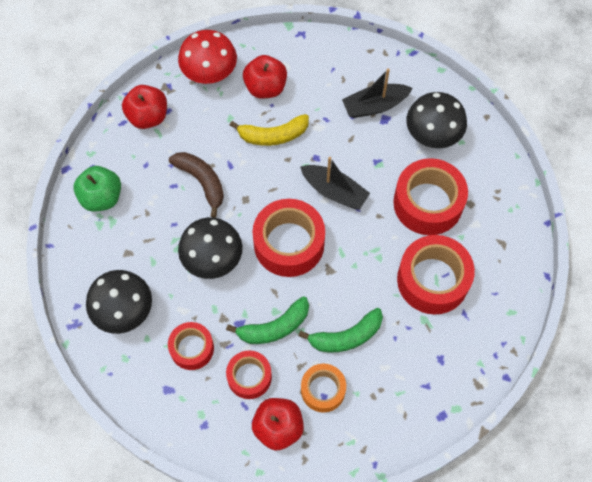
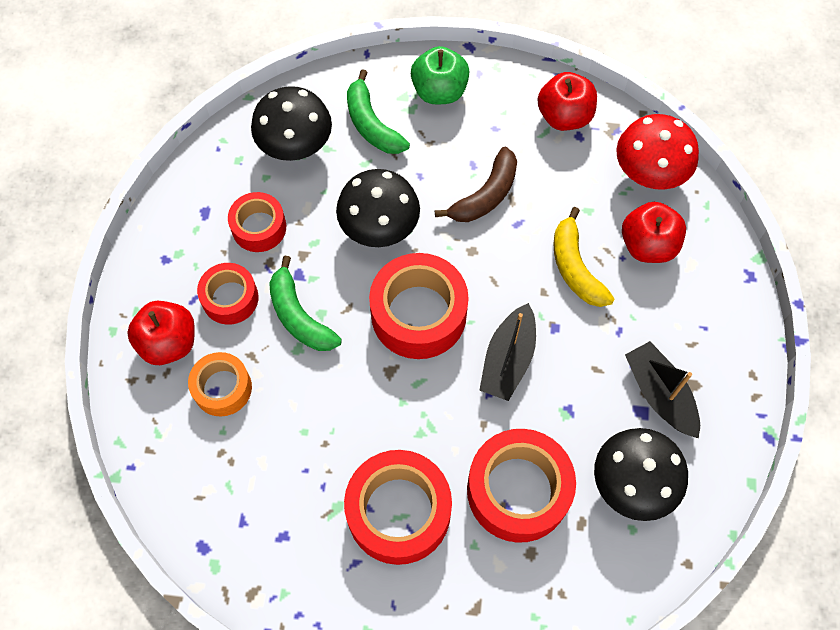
camera: 80 degrees right, 0 degrees up
green banana [298,308,383,353] -> green banana moved to [347,69,410,154]

